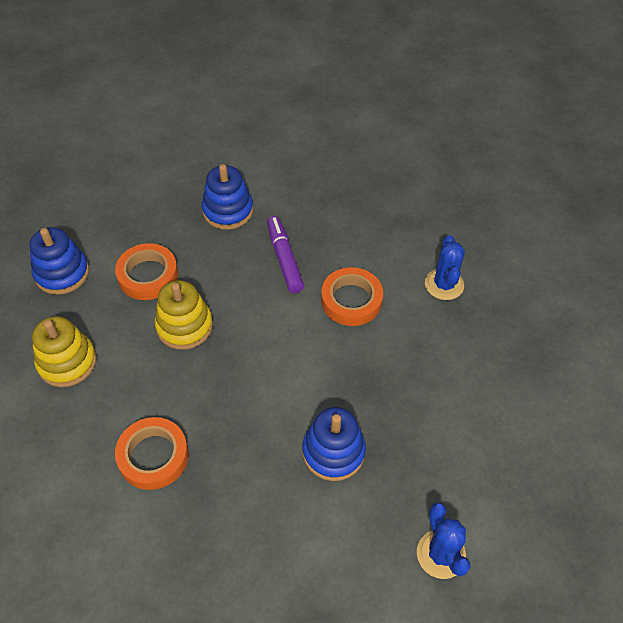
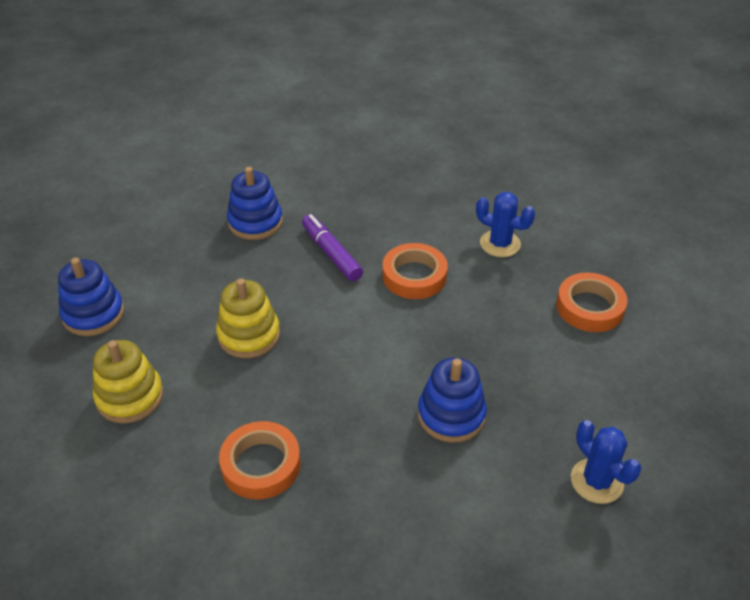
camera: 15 degrees left, 10 degrees down
orange tape [115,243,178,300] -> orange tape moved to [556,273,628,332]
blue cactus [425,235,465,300] -> blue cactus turned 45 degrees counterclockwise [476,192,535,257]

